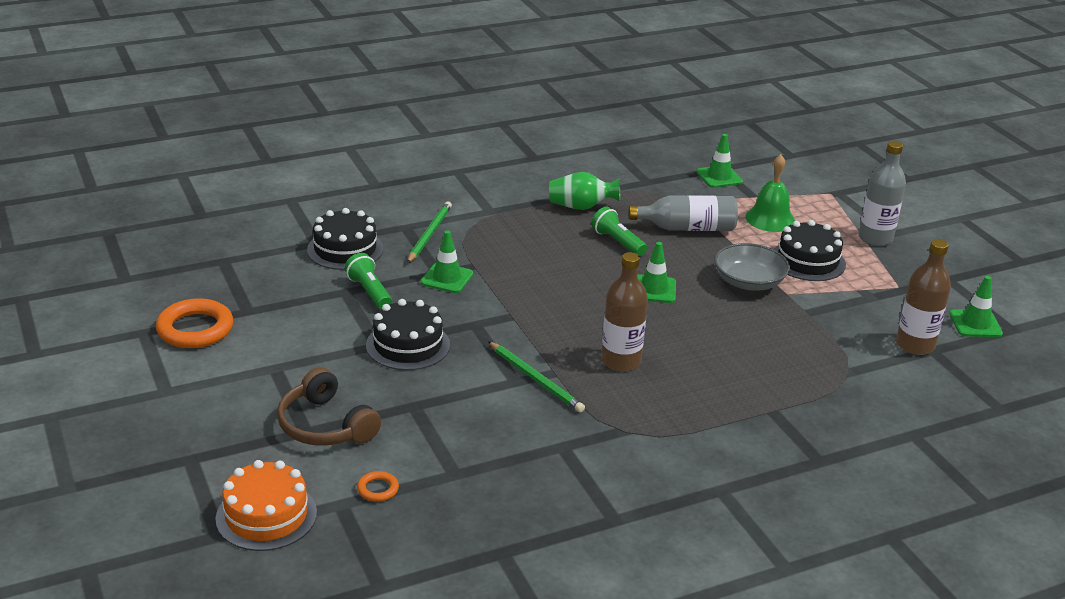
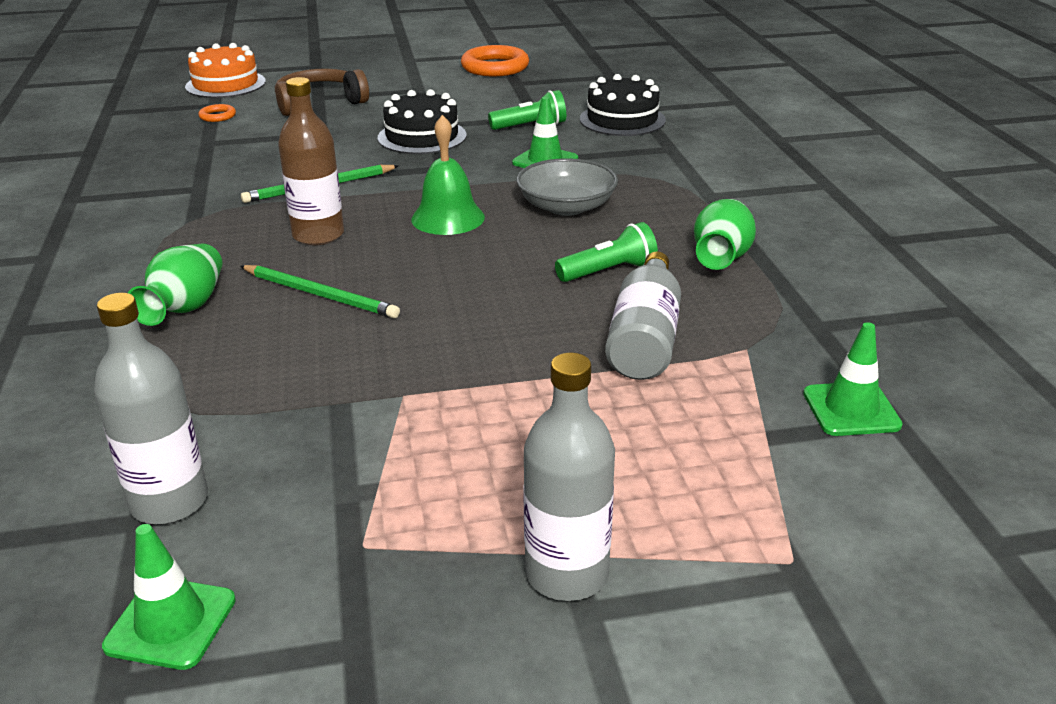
camera: 105 degrees right, 0 degrees up
green pencil [407,201,452,264] -> green pencil moved to [240,265,400,318]
green traffic cone [637,242,676,303] -> none
grey bowl [714,243,790,291] -> grey bowl moved to [516,158,618,216]
green bell [746,154,795,232] -> green bell moved to [411,115,485,235]
black cake [774,220,846,281] -> none
brown bottle [896,239,951,355] -> grey bottle [94,293,208,525]
none -> green vase [128,244,223,326]

